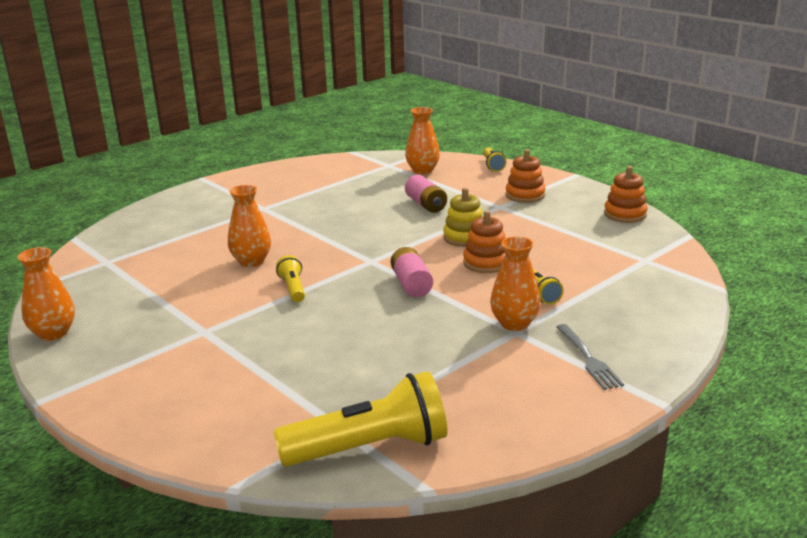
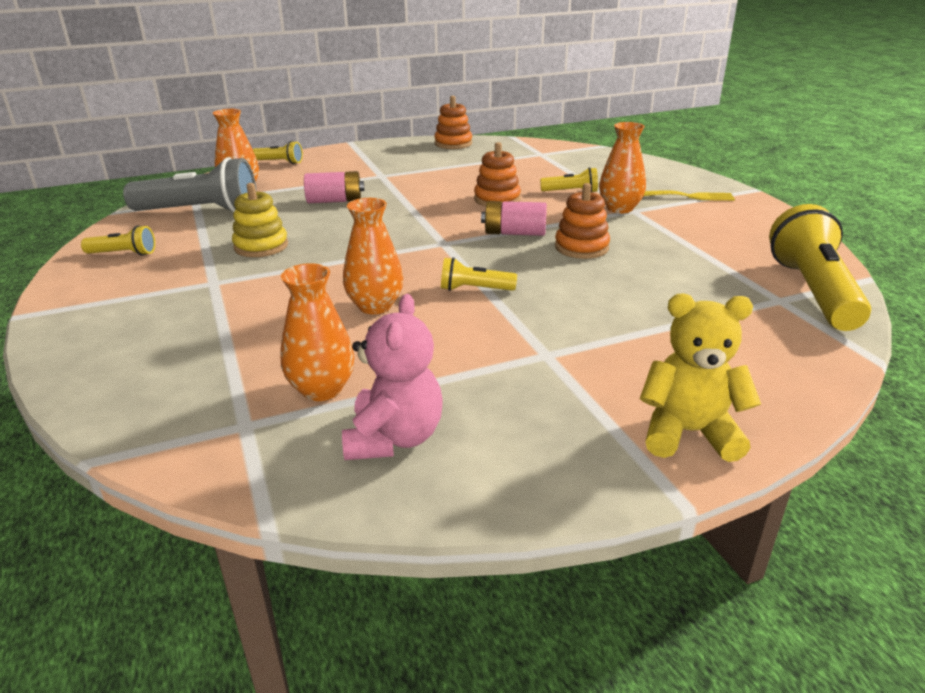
camera: 70 degrees left, 5 degrees up
orange vase [18,247,75,341] -> orange vase moved to [280,263,354,401]
yellow stacking toy [443,188,483,247] -> yellow stacking toy moved to [232,183,288,257]
orange stacking toy [506,149,546,203] -> orange stacking toy moved to [555,183,610,259]
grey fork [556,324,624,390] -> yellow fork [644,190,735,201]
none -> yellow flashlight [81,225,155,256]
none -> grey flashlight [123,157,257,213]
none -> pink teddy bear [342,294,443,460]
none -> yellow teddy bear [640,293,761,462]

